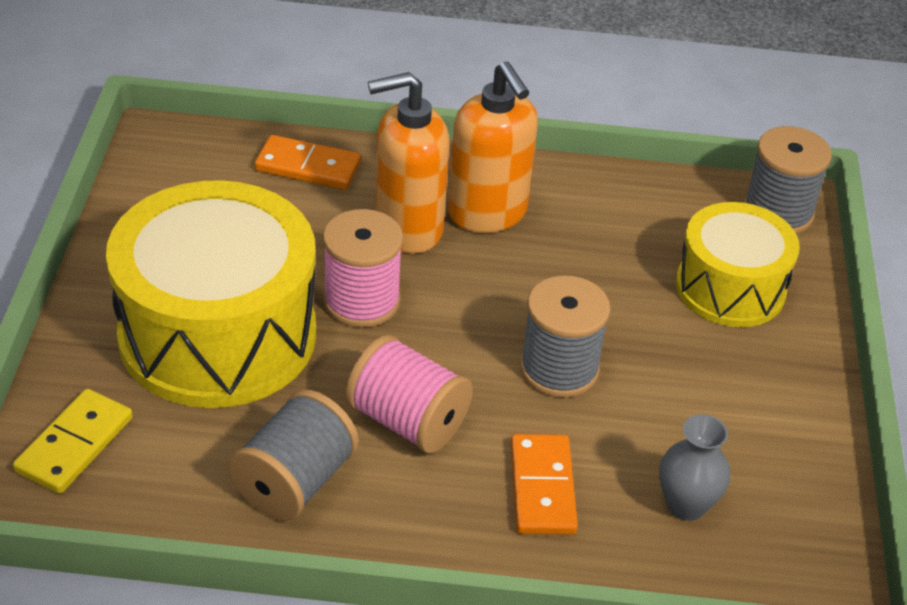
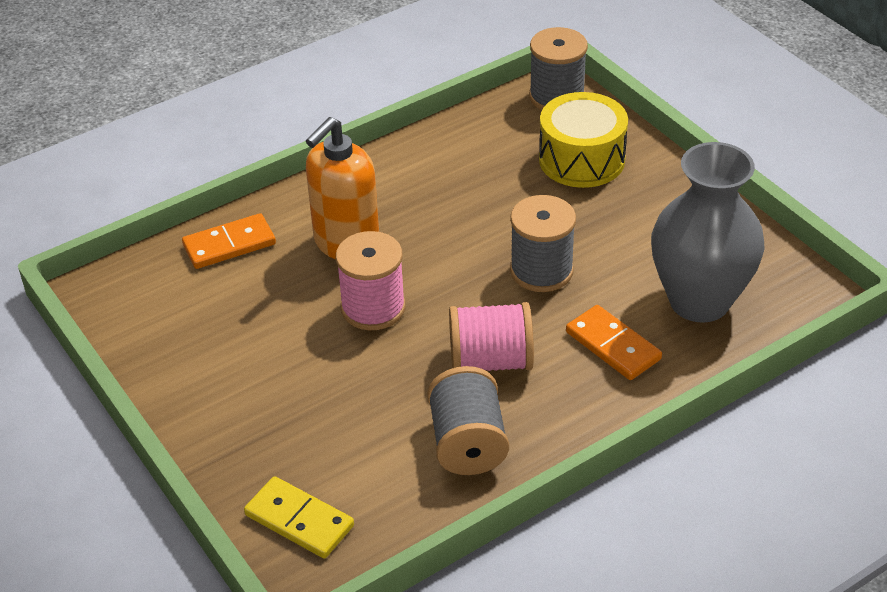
camera: 35 degrees left, 0 degrees up
yellow domino [13,389,133,494] -> yellow domino turned 45 degrees counterclockwise [244,476,354,558]
yellow drum [106,180,316,408] -> none
orange soap dispenser [448,61,538,233] -> none
grey vase [659,414,730,521] -> grey vase [651,142,765,323], size x2.06

